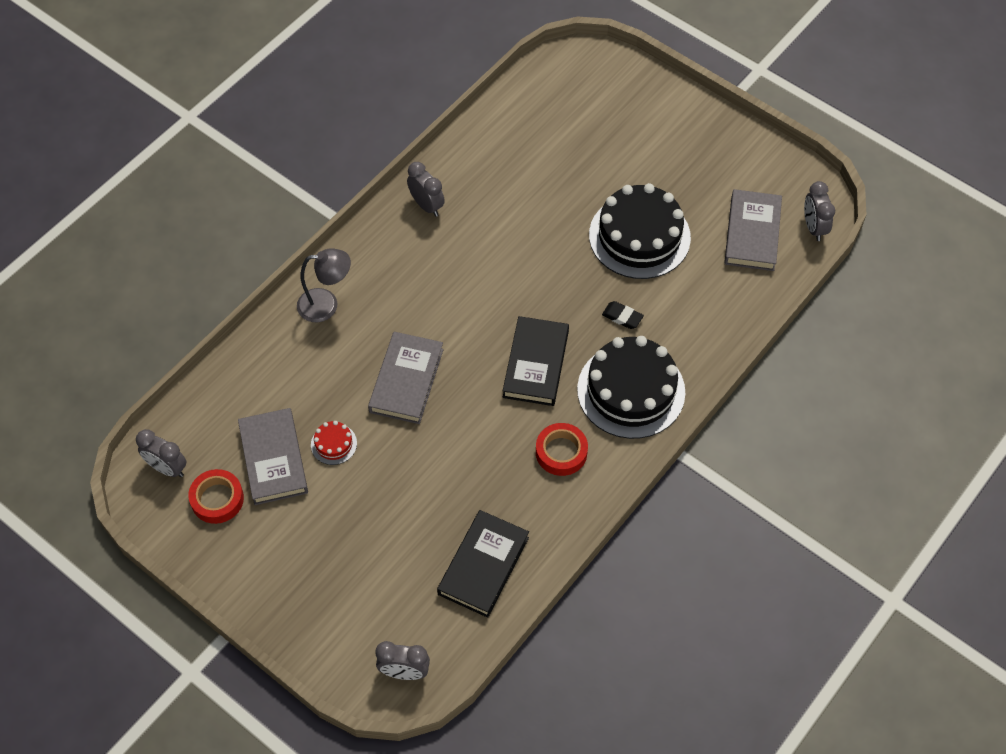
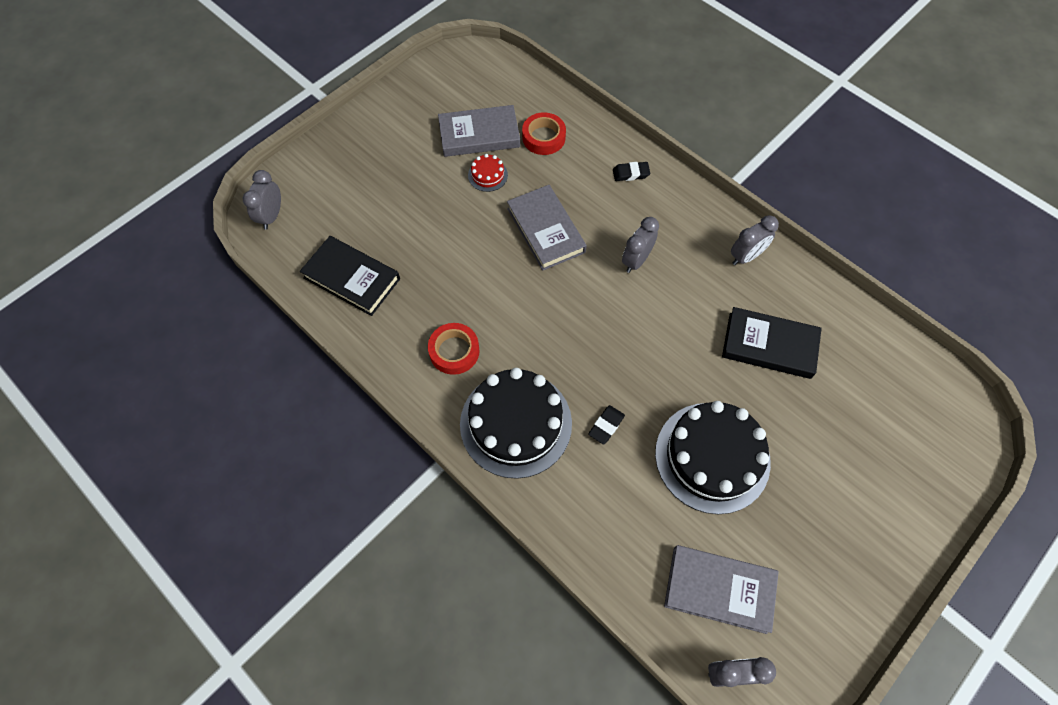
camera: 95 degrees right, 5 degrees up
grey clock [136,429,187,477] -> grey clock moved to [622,217,659,273]
red tape [188,469,244,524] -> red tape moved to [522,112,566,155]
grey lamp [297,248,351,322] -> black eraser [613,162,650,181]
grey book [368,332,444,424] -> grey book turned 45 degrees clockwise [507,185,587,271]
black book [503,316,569,406] -> black book moved to [722,307,822,379]

